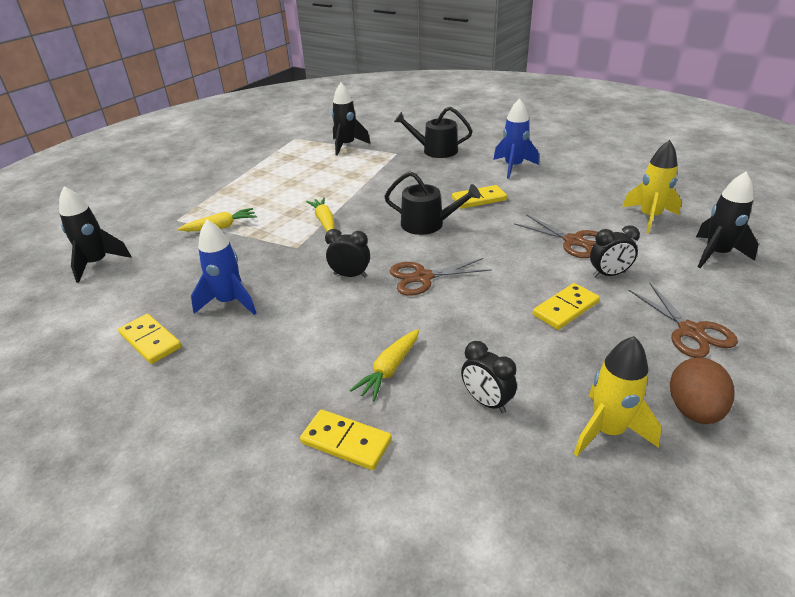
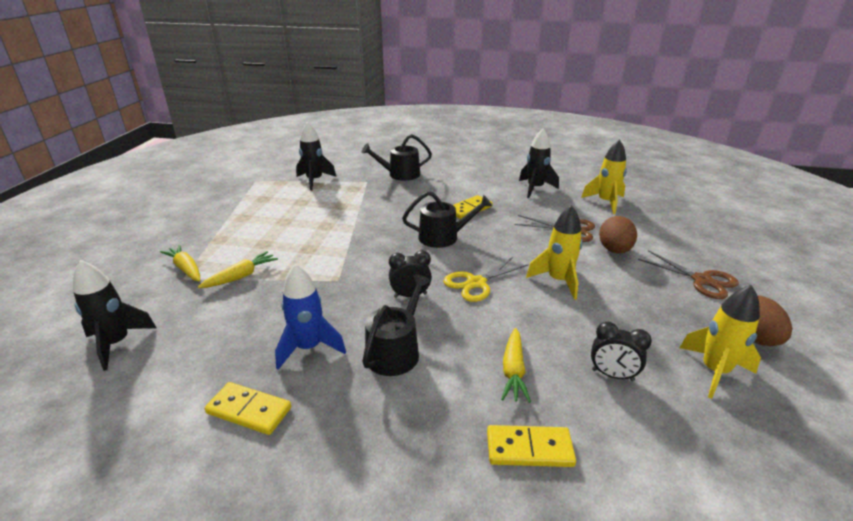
camera: 25 degrees left, 5 degrees down
yellow carrot [306,197,334,232] -> yellow carrot moved to [160,245,200,281]
brown scissors [390,258,492,296] -> yellow scissors [443,257,529,302]
blue rocket [493,98,539,179] -> none
yellow domino [533,283,600,330] -> none
black clock [590,225,640,277] -> brown egg [599,216,637,253]
black rocket [696,172,758,268] -> black rocket moved to [519,129,559,198]
none -> black watering can [362,274,431,376]
none -> yellow rocket [526,205,583,300]

